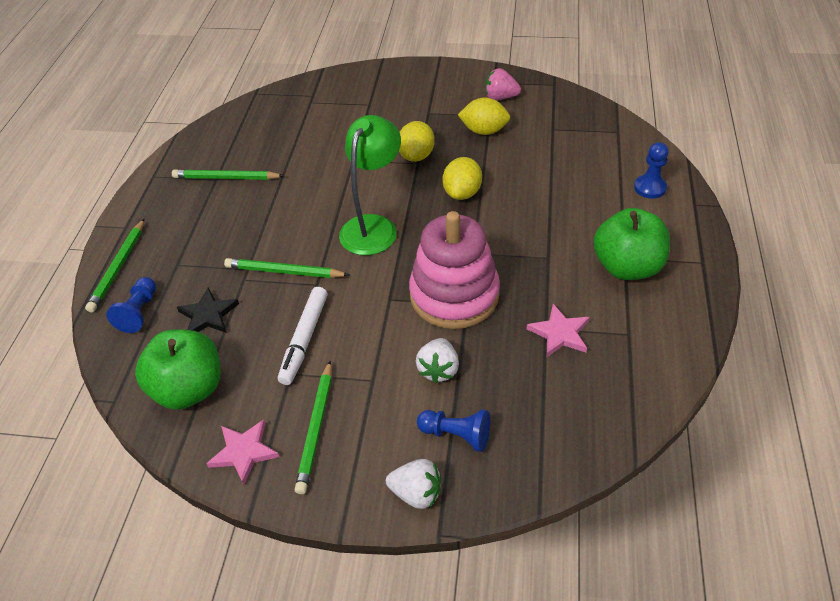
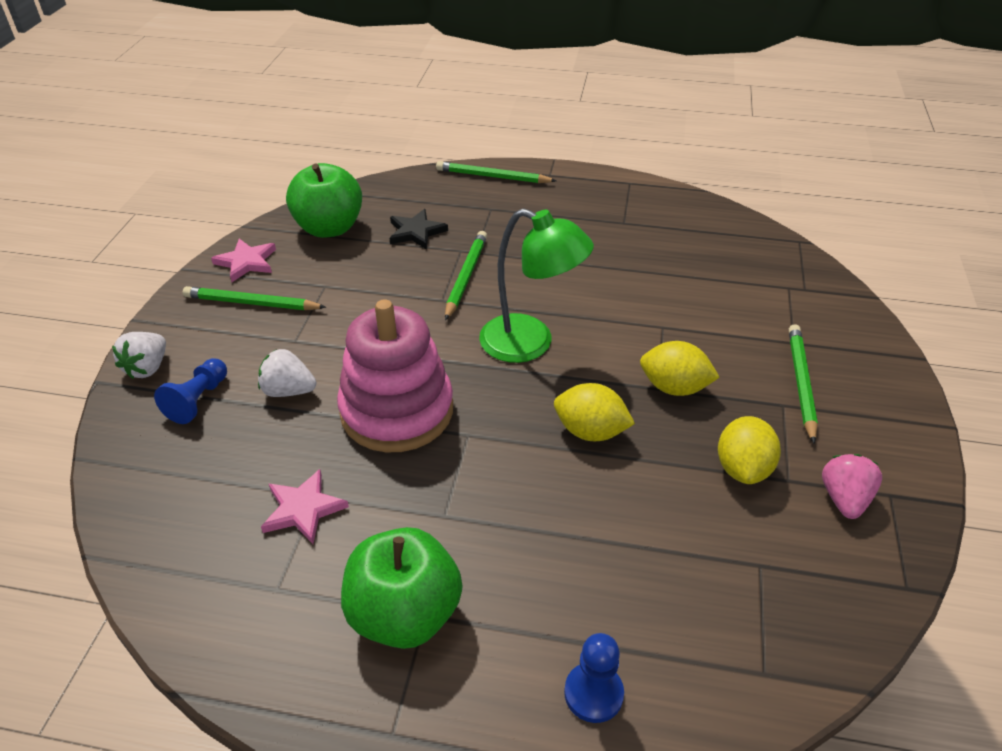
camera: 90 degrees right, 5 degrees down
blue pawn [106,277,156,333] -> none
green pencil [172,169,284,180] -> green pencil moved to [789,324,818,444]
white marker [278,287,327,385] -> none

